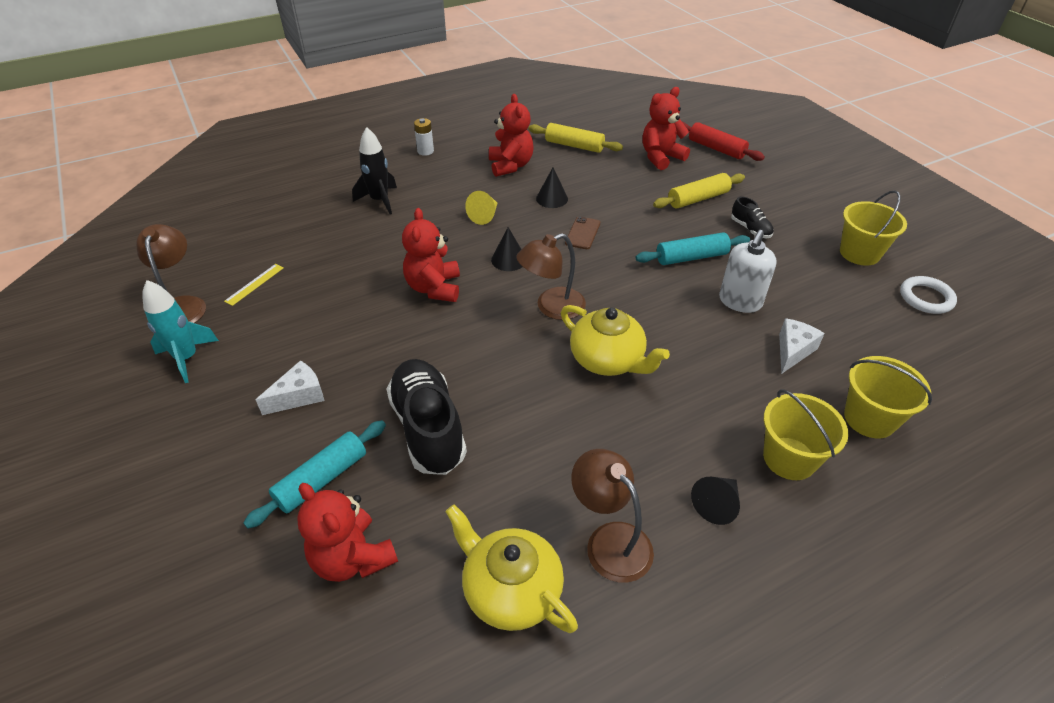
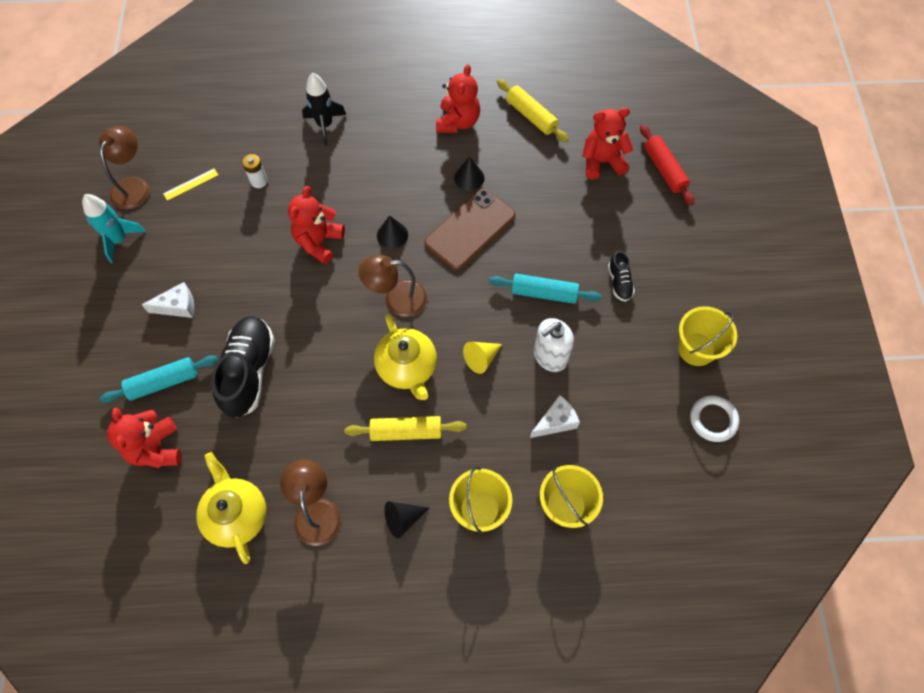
camera: 25 degrees right, 20 degrees up
white battery [414,118,434,156] -> white battery moved to [242,154,267,188]
yellow cone [465,191,498,225] -> yellow cone moved to [463,342,502,374]
brown phone [565,216,600,249] -> brown phone [425,189,516,270], size x2.04
yellow rolling pin [653,173,745,208] -> yellow rolling pin moved to [345,416,466,441]

